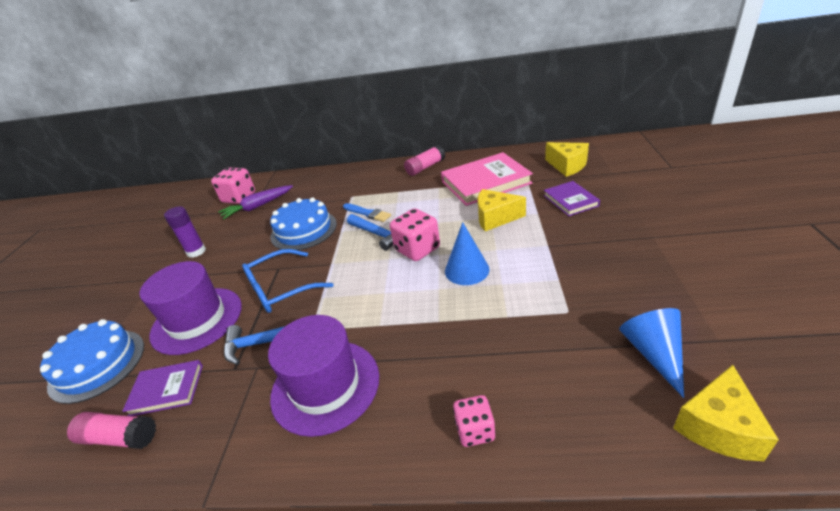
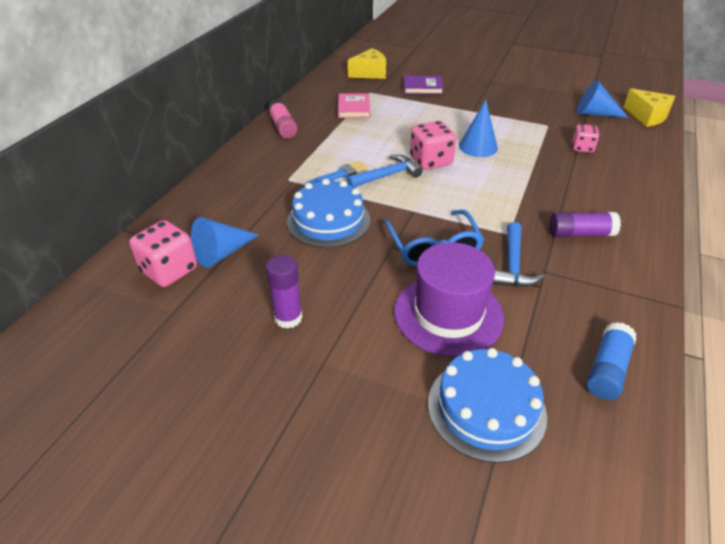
camera: 75 degrees left, 5 degrees up
pink glue stick [67,412,156,449] -> blue glue stick [587,322,636,400]
purple book [122,360,203,416] -> none
purple carrot [218,185,293,219] -> blue cone [191,217,259,268]
purple hat [268,315,379,437] -> purple glue stick [549,212,621,237]
pink book [441,152,533,206] -> pink book [338,93,370,118], size x0.55
pink dice [453,395,496,447] -> pink dice moved to [572,124,599,153]
yellow cheese [478,189,526,231] -> none

